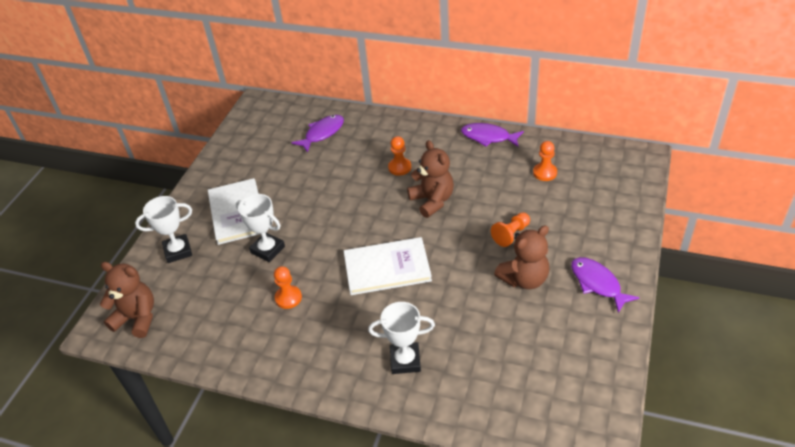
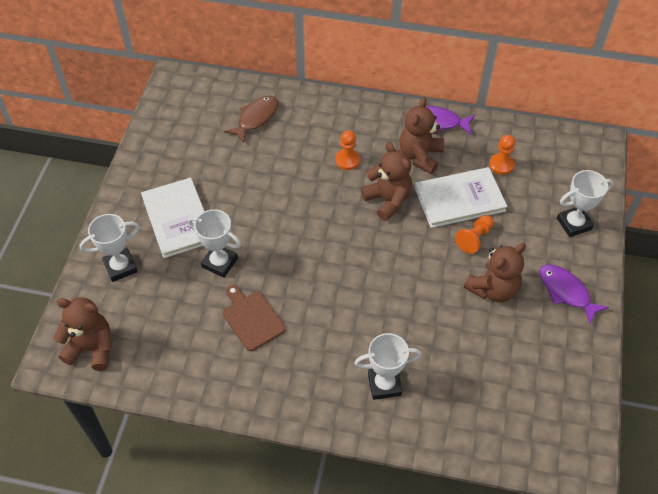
camera: 10 degrees left, 10 degrees up
orange pawn [274,266,302,309] -> brown cutting board [223,285,286,351]
purple fish [292,115,344,153] -> brown fish [224,96,279,143]
white book [344,237,432,295] -> white book moved to [414,167,508,228]
none -> brown teddy bear [399,97,444,174]
none -> white trophy [557,170,613,237]

